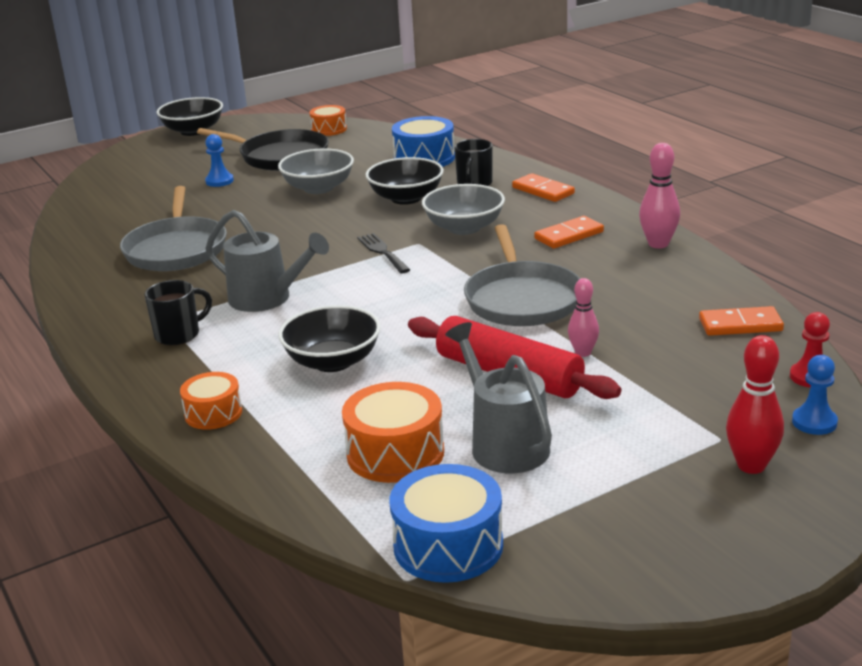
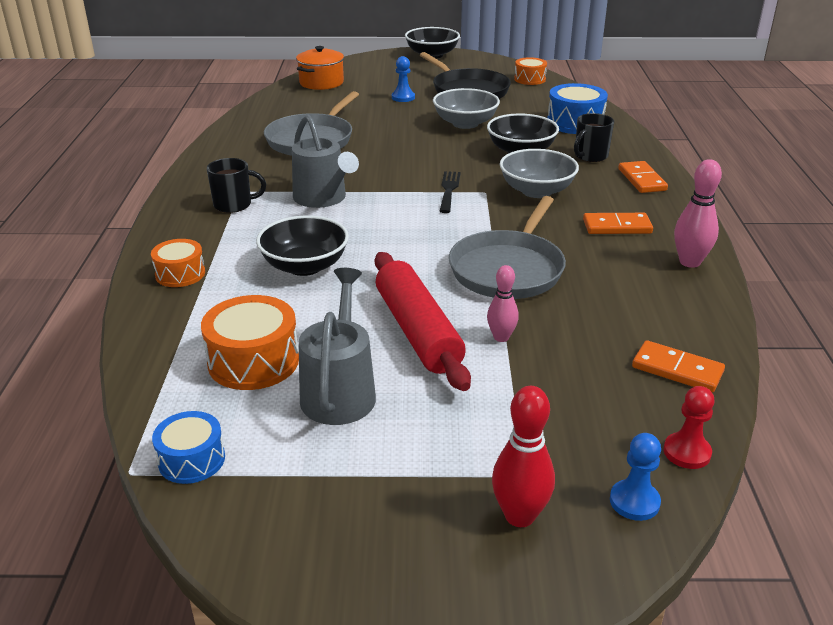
camera: 30 degrees right, 5 degrees up
blue drum [389,464,503,583] -> blue drum [152,411,225,484], size x0.63
none -> orange pot [296,46,344,90]

